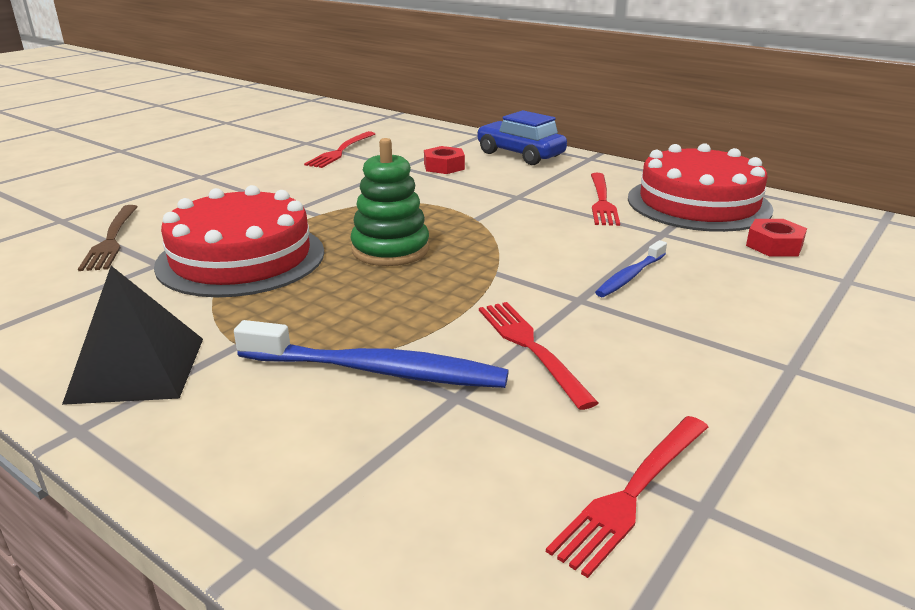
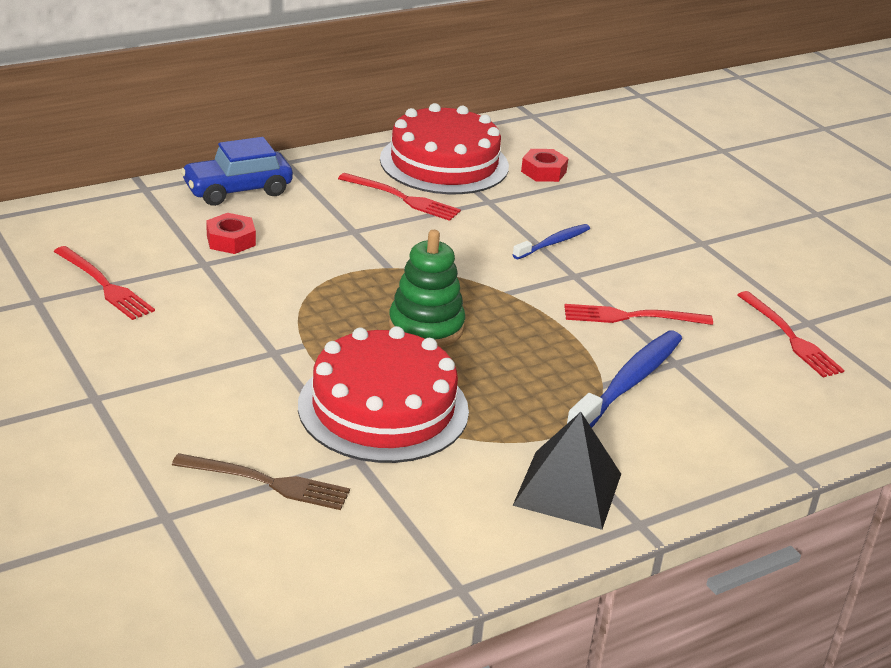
camera: 70 degrees left, 5 degrees up
blue toothbrush [595,240,667,297] -> blue toothbrush turned 105 degrees counterclockwise [512,224,590,259]

